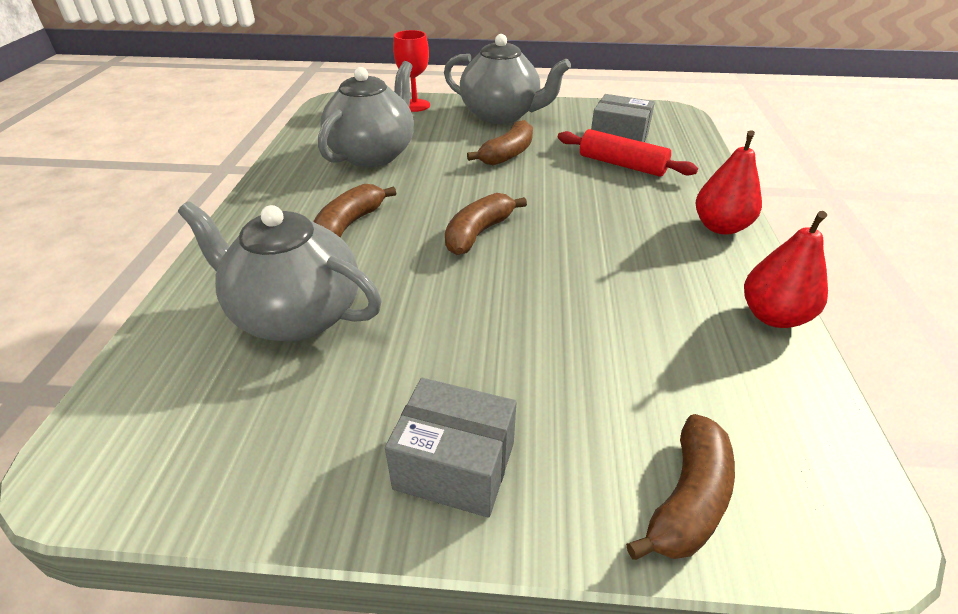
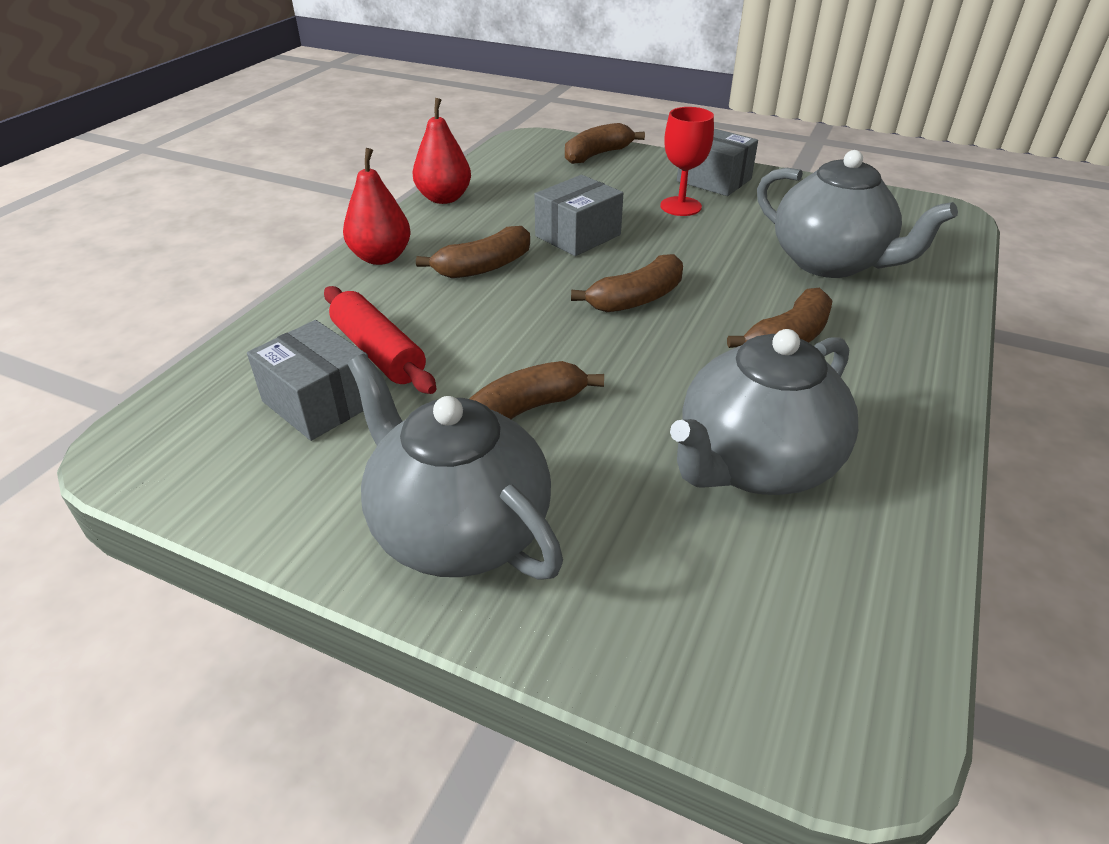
camera: 160 degrees left, 0 degrees up
red goblet [393,30,430,112] -> red goblet moved to [660,107,714,216]
none -> brown banana [416,226,530,278]
none -> grey box [534,175,623,256]

